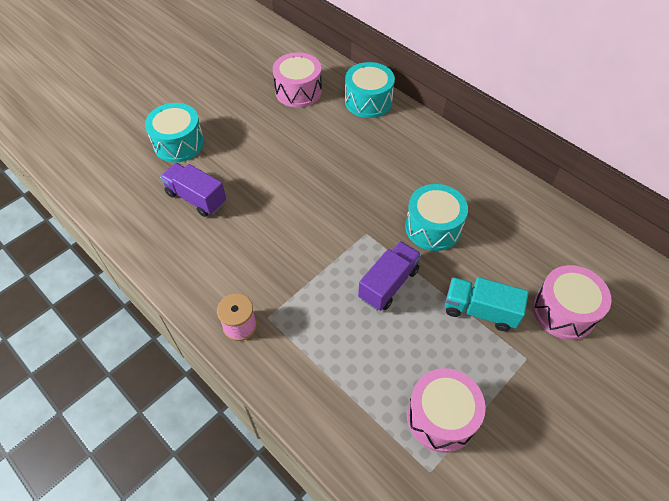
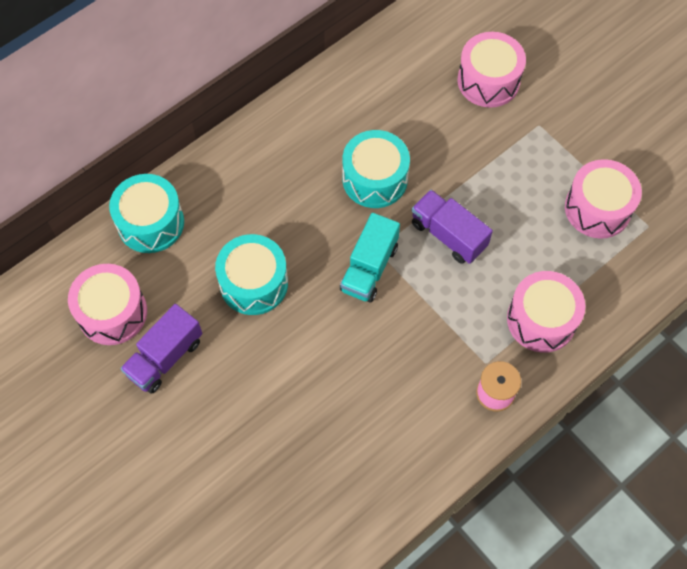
camera: 85 degrees left, 10 degrees up
turquoise drum [145,103,204,163] -> turquoise drum moved to [215,234,288,315]
purple truck [160,163,226,217] -> purple truck moved to [120,304,202,394]
turquoise truck [445,277,529,331] -> turquoise truck moved to [340,213,400,303]
none -> pink drum [507,271,585,353]

